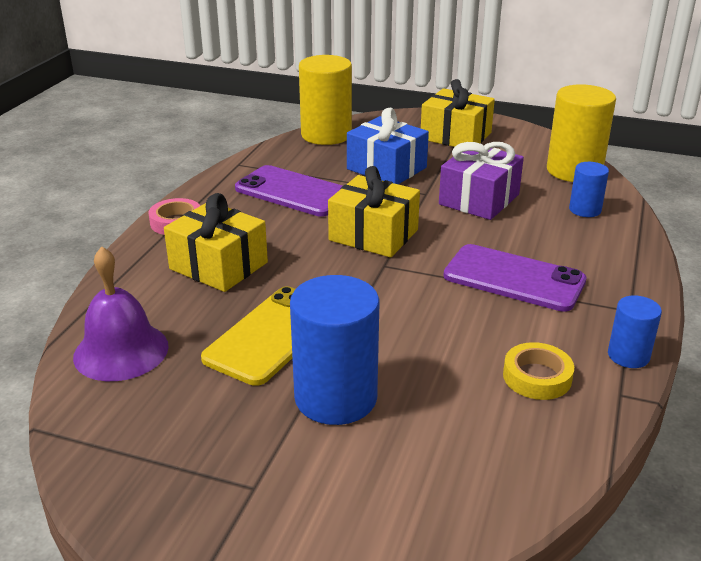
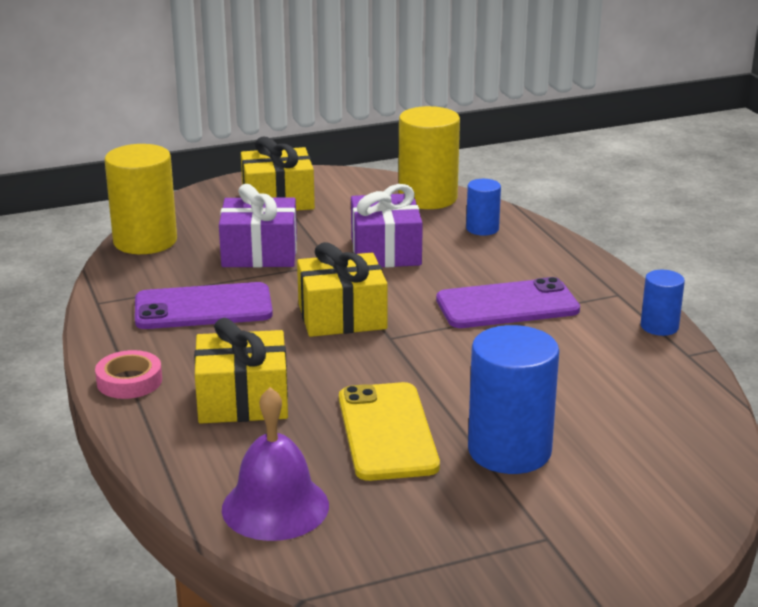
camera: 40 degrees left, 5 degrees down
blue gift [347,108,429,184] -> purple gift [219,184,297,268]
yellow tape [503,342,574,400] -> none

